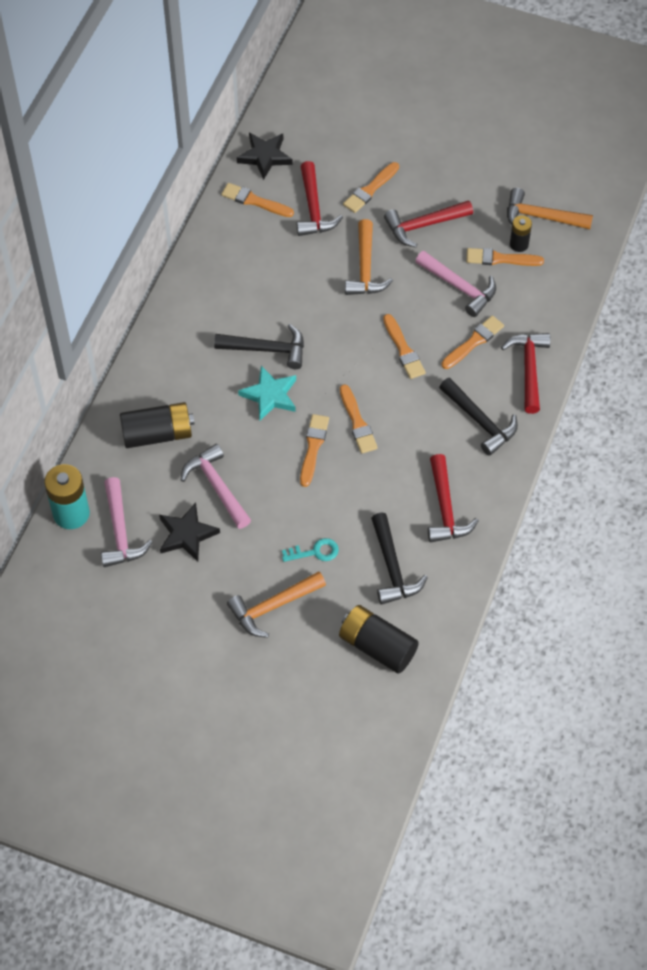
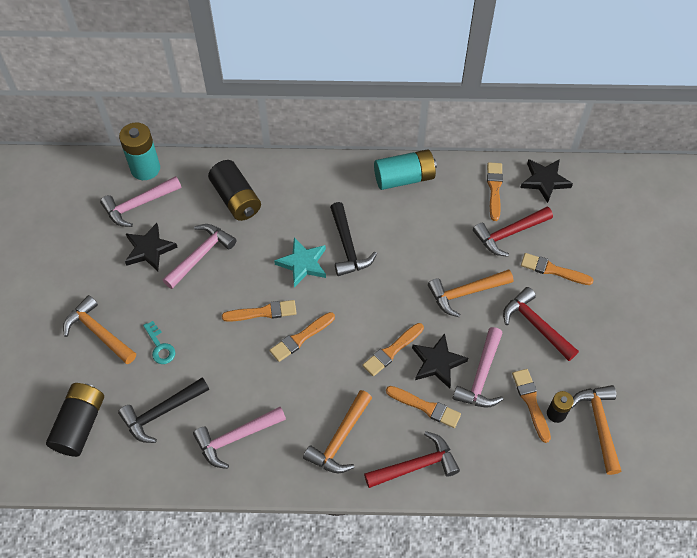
camera: 70 degrees right, 0 degrees up
red hammer [428,454,479,543] -> pink hammer [193,407,286,469]
black hammer [439,378,518,456] -> orange hammer [303,390,372,473]
none -> turquoise battery [374,149,437,190]
none -> black star [412,333,468,389]

